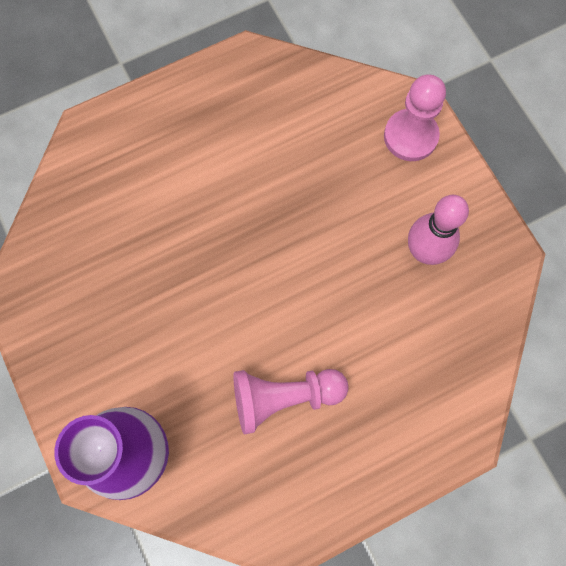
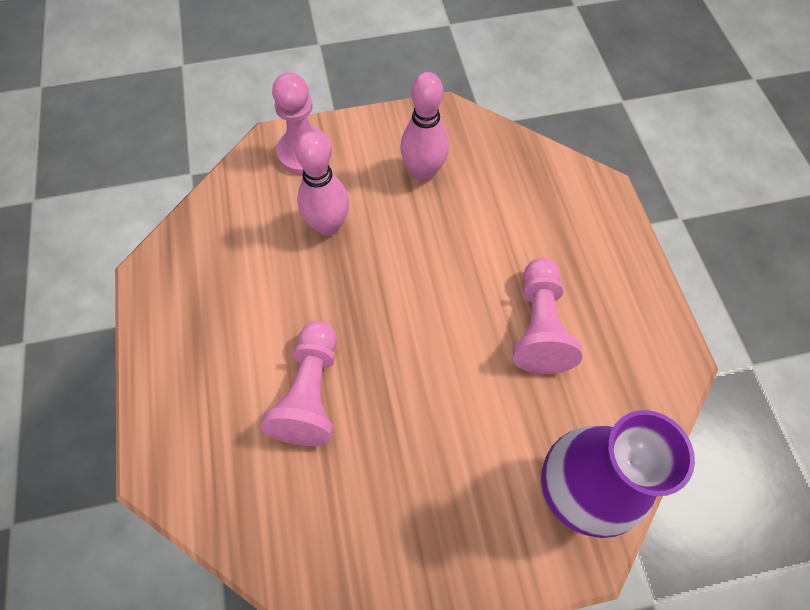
camera: 75 degrees left, 10 degrees down
none -> pink pawn [261,321,337,446]
none -> pink bowling pin [295,132,349,236]

